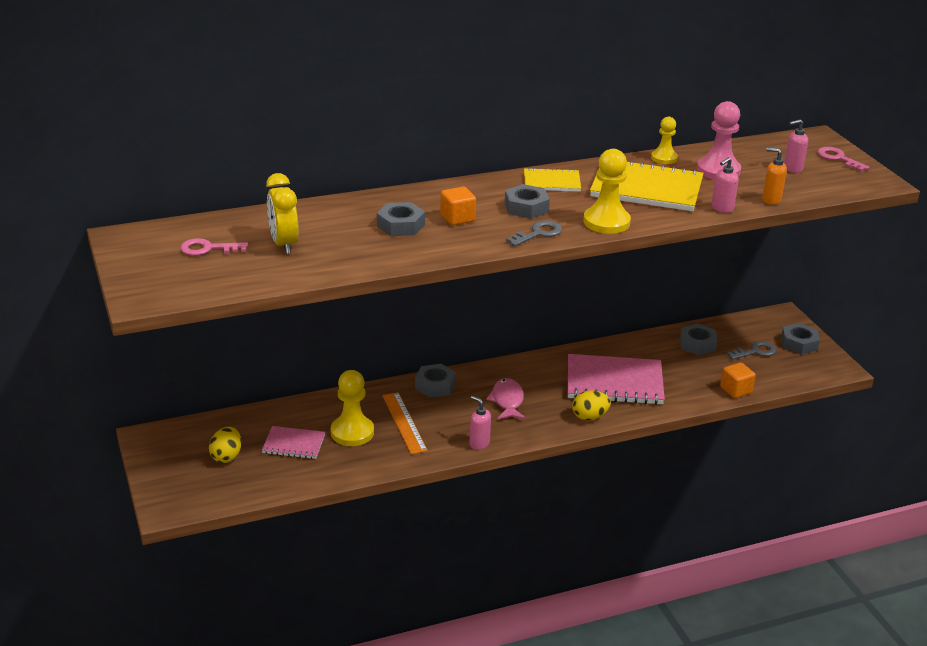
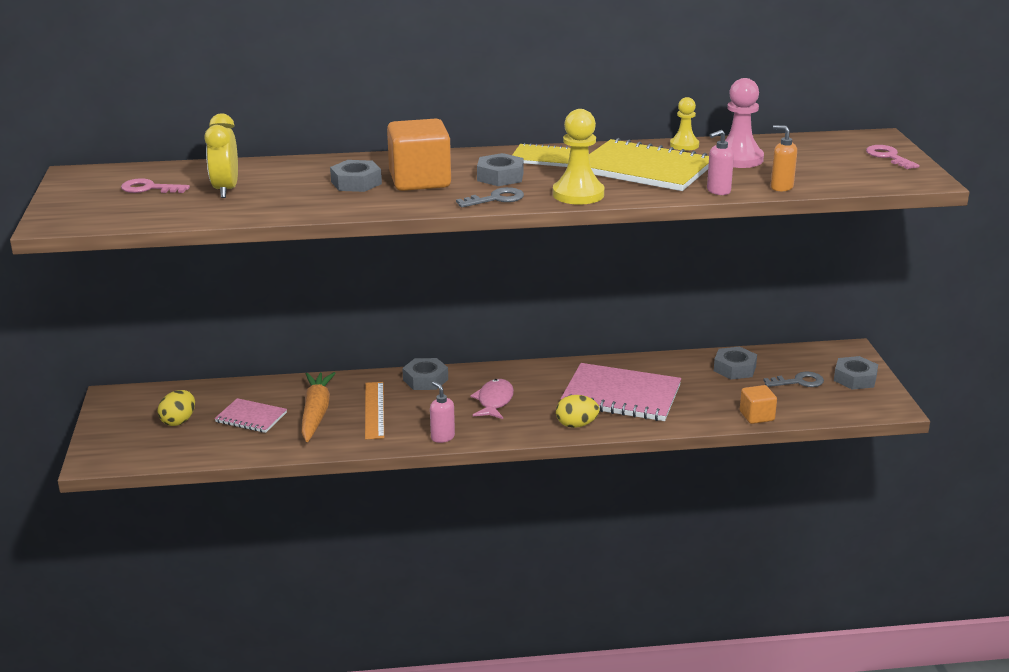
camera: 15 degrees right, 5 degrees down
yellow pawn [331,370,374,446] -> orange carrot [302,372,336,442]
orange cube [440,187,476,225] -> orange cube [387,119,451,191], size x1.85
pink soap dispenser [784,119,808,173] -> none

